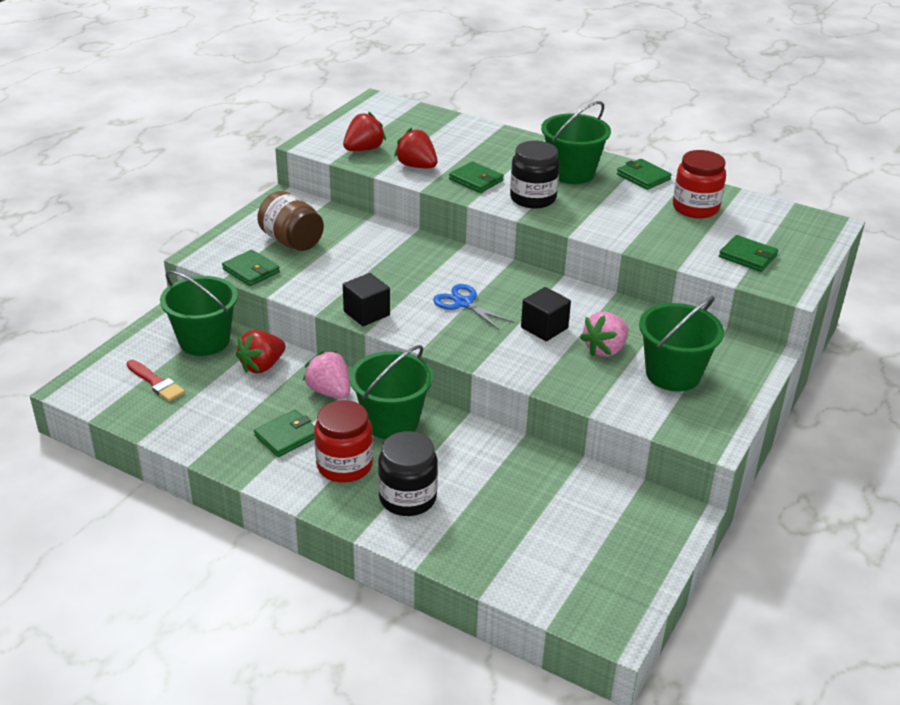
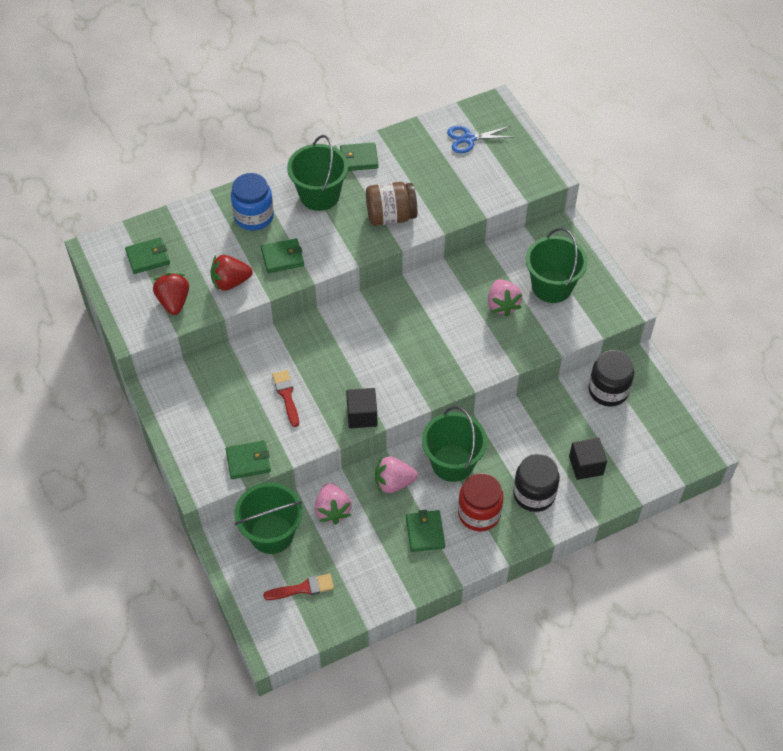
camera: 55 degrees left, 20 degrees up
red strawberry [236,330,285,373] -> pink strawberry [315,483,352,524]
brown jar [257,191,324,251] -> brown jar moved to [366,182,417,226]
blue scissors [433,284,515,331] -> blue scissors moved to [447,126,515,153]
black jar [510,141,560,209] -> black jar moved to [589,350,634,407]
black cube [521,287,571,341] -> black cube moved to [569,438,607,480]
red jar [673,150,726,218] -> none
green wallet [719,235,778,272] -> green wallet moved to [125,237,170,274]
none -> blue jar [231,173,274,231]
none -> red brush [272,370,299,427]

